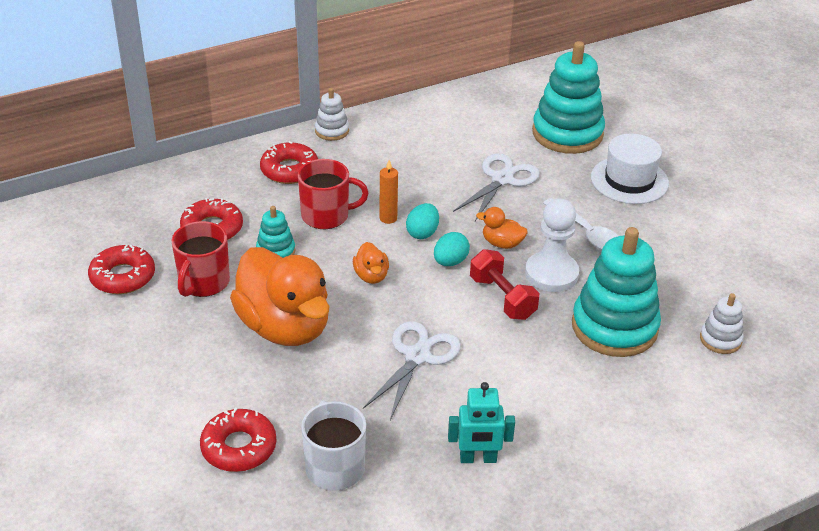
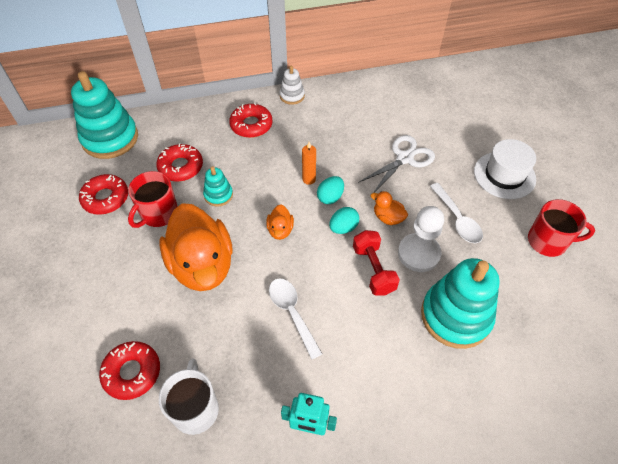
camera: 15 degrees right, 15 degrees up
red mug [298,159,369,229] -> red mug moved to [528,199,595,257]
white scissors [363,321,461,420] -> white spoon [269,278,322,360]
turquoise stacking toy [532,41,605,154] -> turquoise stacking toy moved to [71,71,138,159]
white stacking toy [700,293,744,354] -> none

